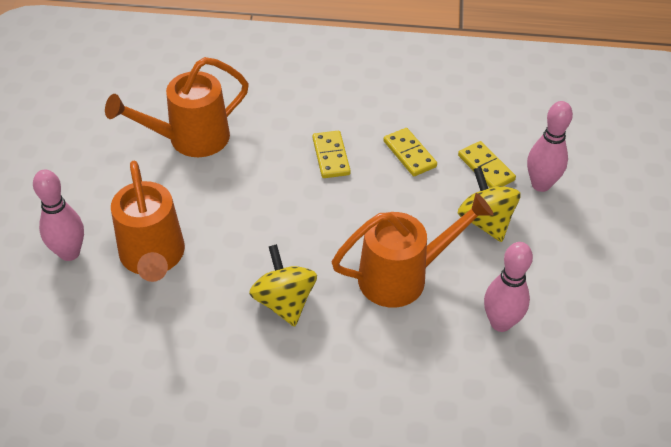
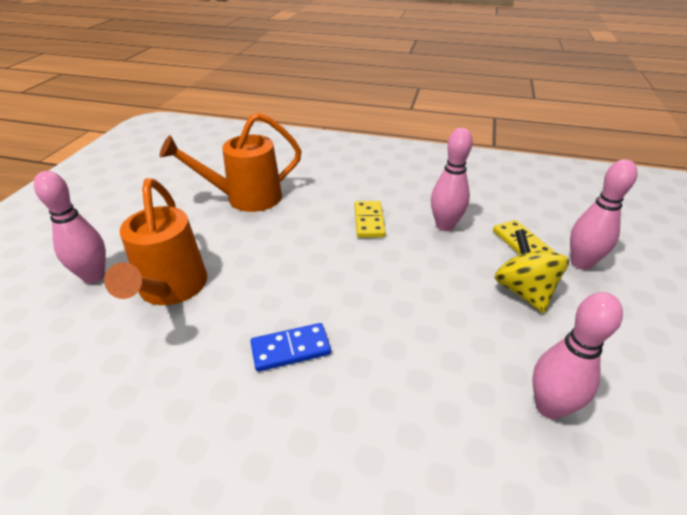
camera: 10 degrees right, 10 degrees down
yellow spinning top [249,244,317,327] -> blue domino [250,323,331,372]
orange watering can [332,193,494,308] -> none
yellow domino [384,128,437,176] -> pink bowling pin [431,128,473,231]

